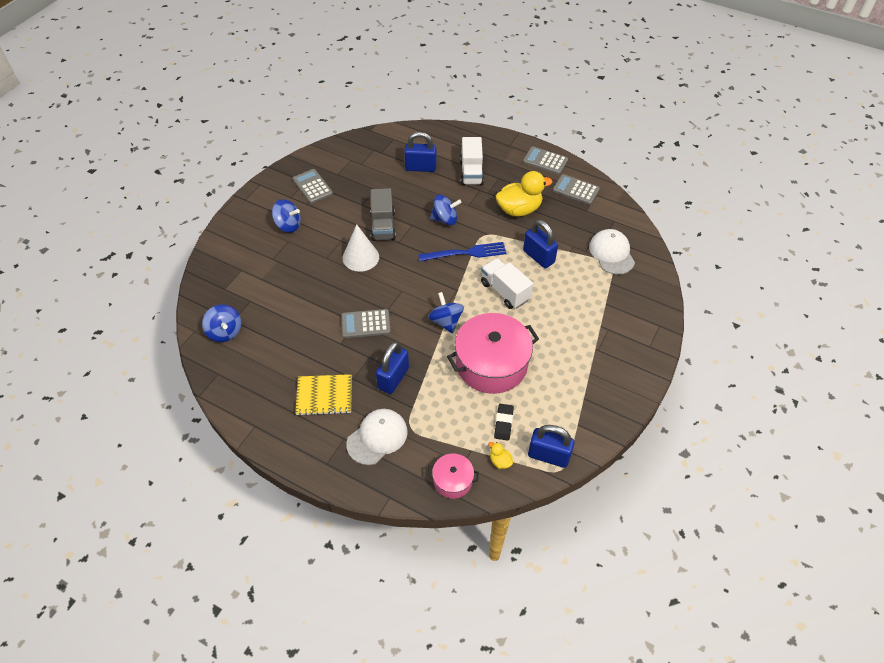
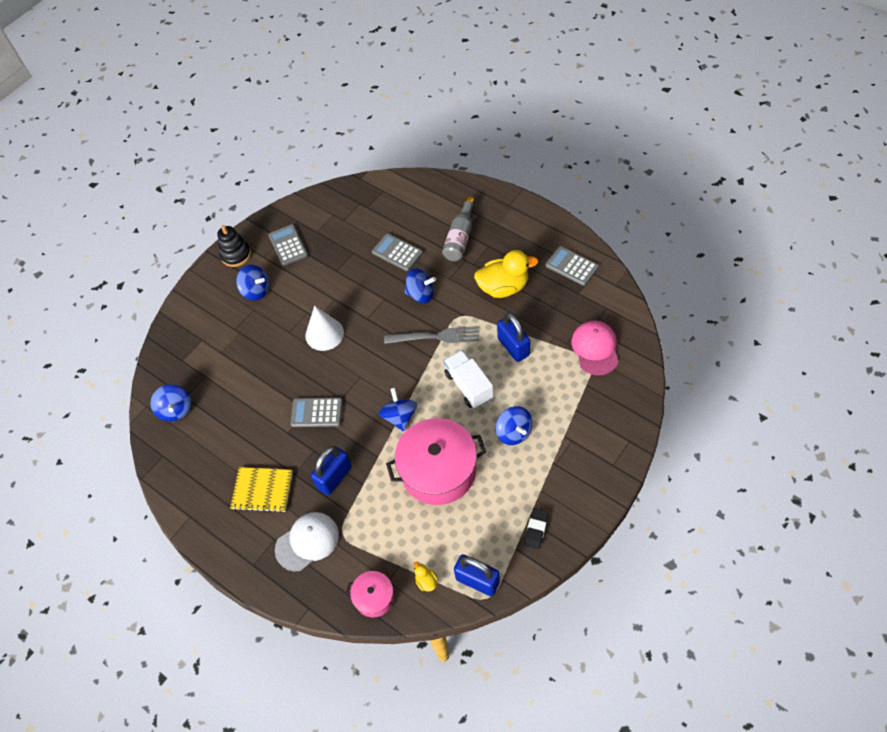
camera: 15 degrees right, 5 degrees up
grey truck [370,188,396,241] -> none
blue padlock [404,132,437,172] -> none
blue fork [418,242,507,261] -> grey fork [384,326,479,344]
white truck [460,137,484,185] -> grey bottle [442,197,475,261]
black eraser [494,404,514,441] -> black eraser moved to [524,508,548,549]
grey calculator [523,146,568,175] -> grey calculator moved to [372,234,423,271]
white cap [589,229,635,275] -> pink cap [571,321,619,375]
none -> black stacking toy [217,225,251,267]
none -> blue spinning top [496,406,533,445]

